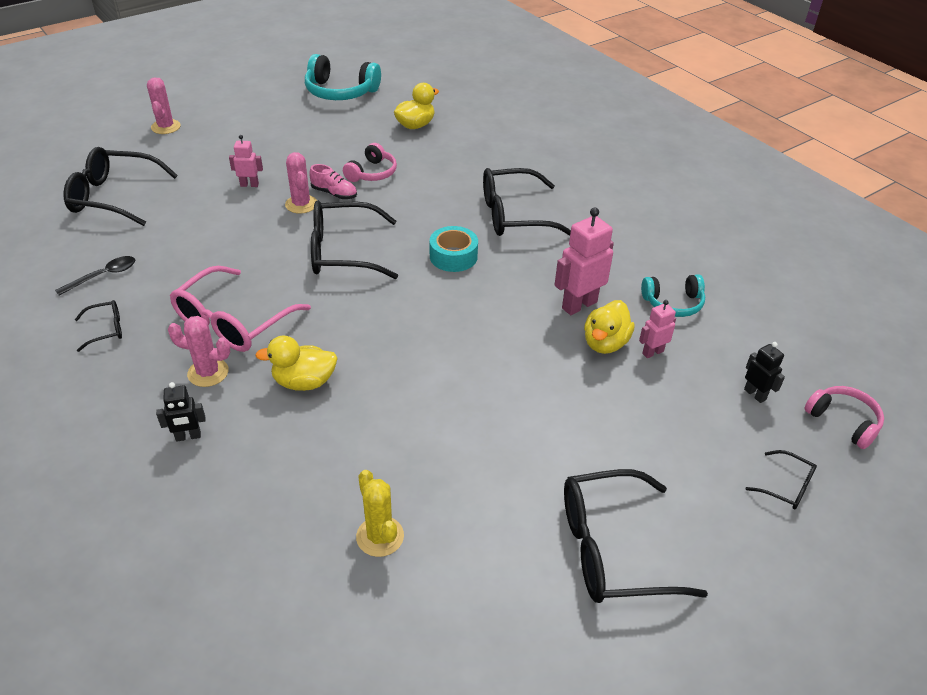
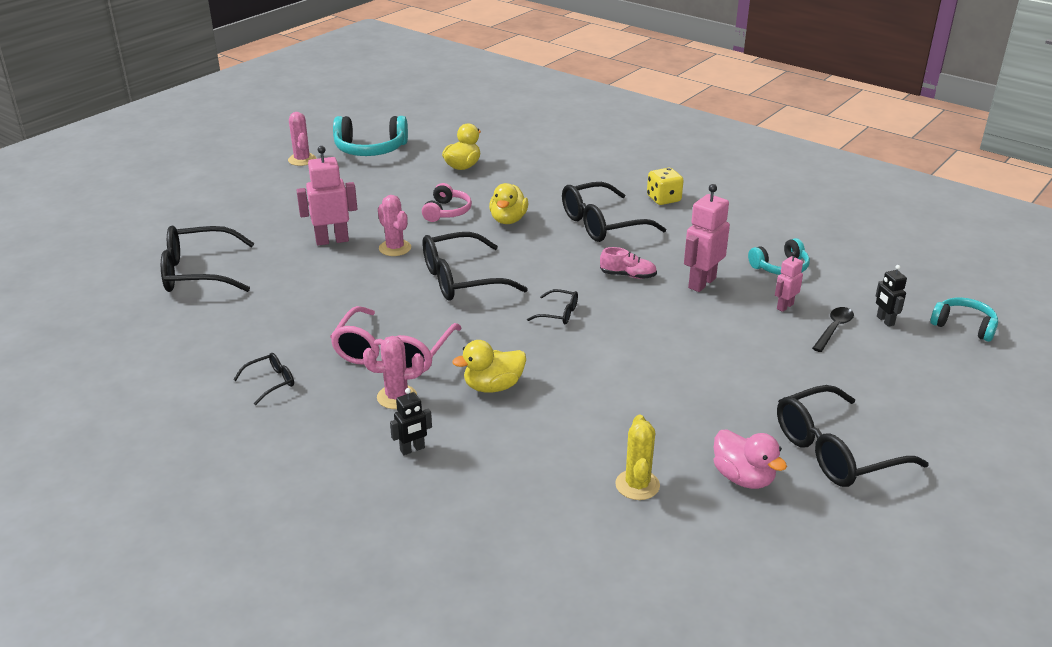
camera: 15 degrees left, 10 degrees down
black spoon [55,256,135,296] -> black spoon moved to [812,307,854,352]
pink cactus [147,77,181,134] -> pink cactus moved to [288,112,316,166]
pink robot [229,135,263,187] -> pink robot [296,146,357,246], size x1.78
pink shoe [309,164,357,199] -> pink shoe moved to [600,247,657,279]
yellow cactus [356,470,404,557] -> yellow cactus turned 45 degrees clockwise [615,415,660,500]
turquoise tape [430,226,478,272] -> none
yellow duck [584,300,635,354] -> yellow duck moved to [489,183,529,224]
black robot [744,342,785,403] -> black robot turned 150 degrees counterclockwise [876,265,907,327]
black glasses [745,450,817,509] -> black glasses moved to [527,289,578,324]
pink headphones [804,386,884,449] -> turquoise headphones [930,297,998,342]
none -> yellow dice [647,168,684,205]
none -> pink duck [714,430,787,489]

